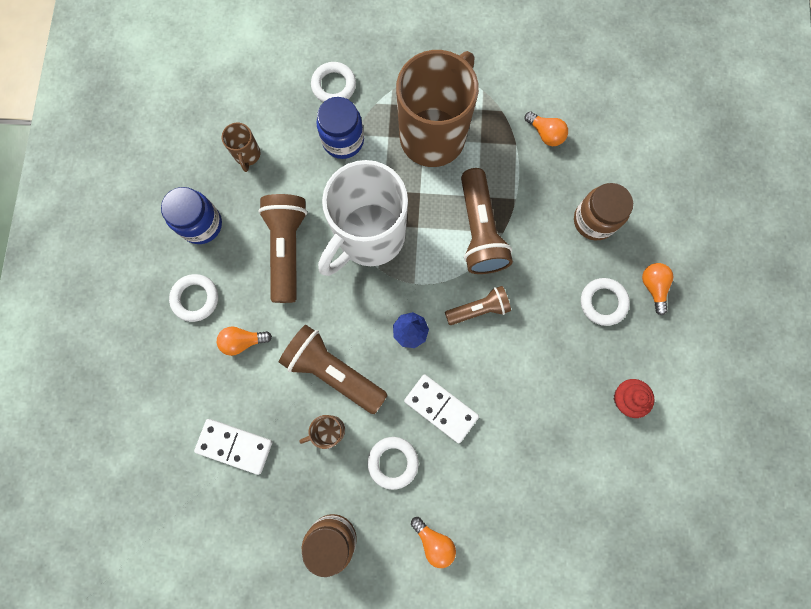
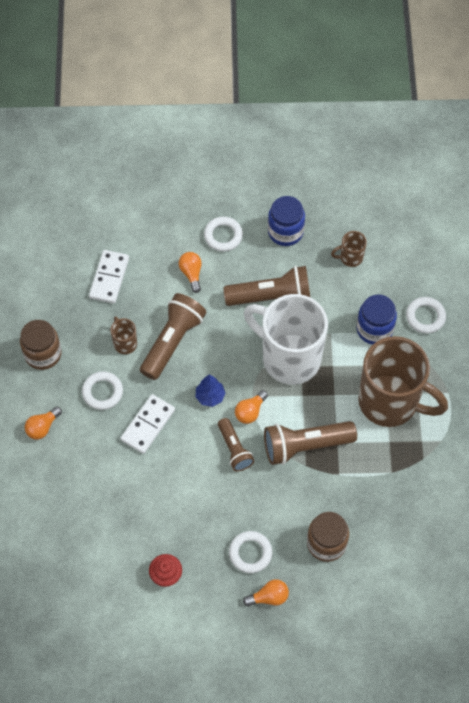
camera: 85 degrees right, 15 degrees down
orange light bulb [525,111,568,146] -> orange light bulb moved to [235,390,268,424]

